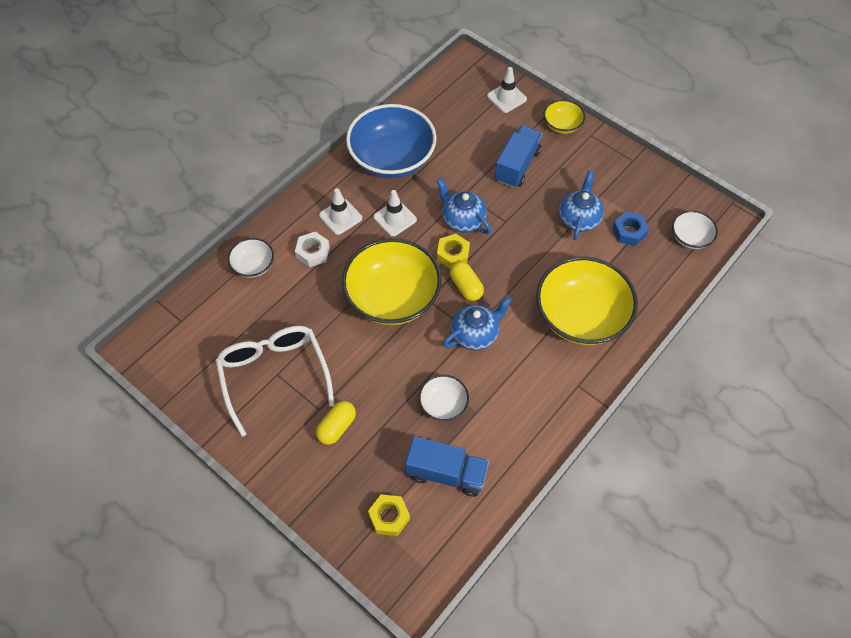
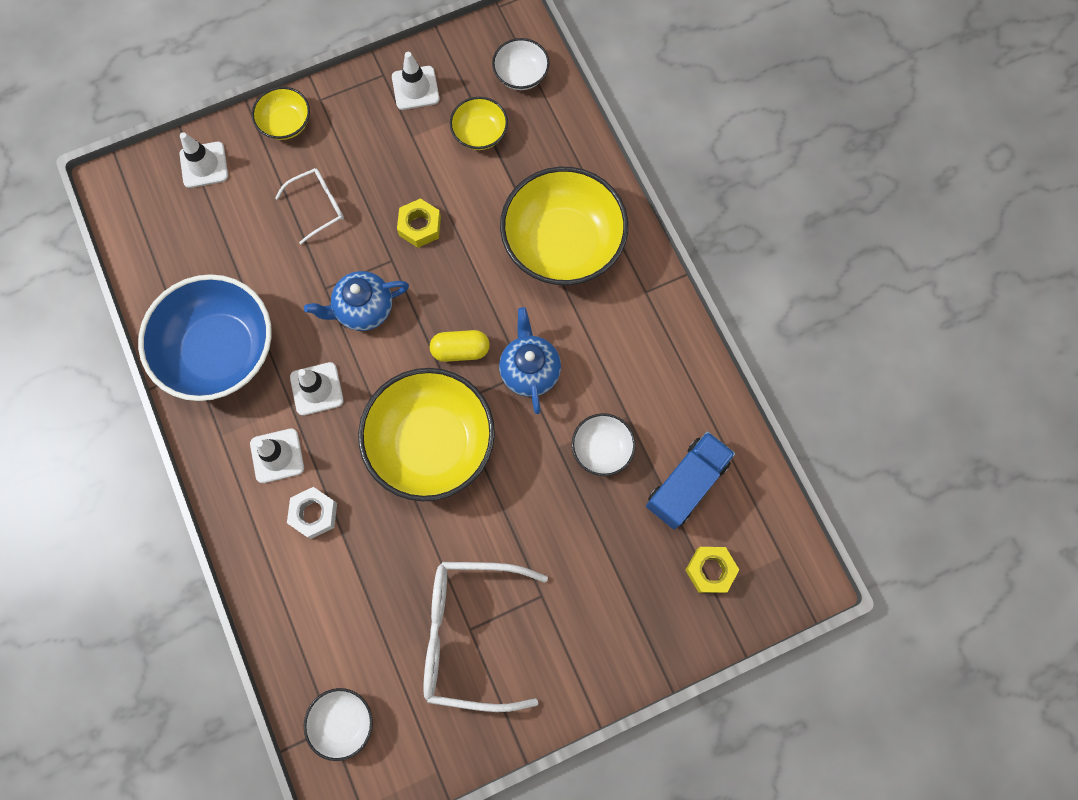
camera: 65 degrees left, 15 degrees up
white bowl [228,238,274,278] -> white bowl moved to [304,688,373,761]
yellow capsule [316,401,356,445] -> none
yellow nut [437,234,470,269] -> yellow nut moved to [397,198,441,248]
blue truck [495,125,542,188] -> white glasses [275,168,344,244]
blue teapot [559,171,604,240] -> none
blue nut [612,212,649,246] -> yellow bowl [450,97,508,150]
none -> white traffic cone [392,52,440,110]

